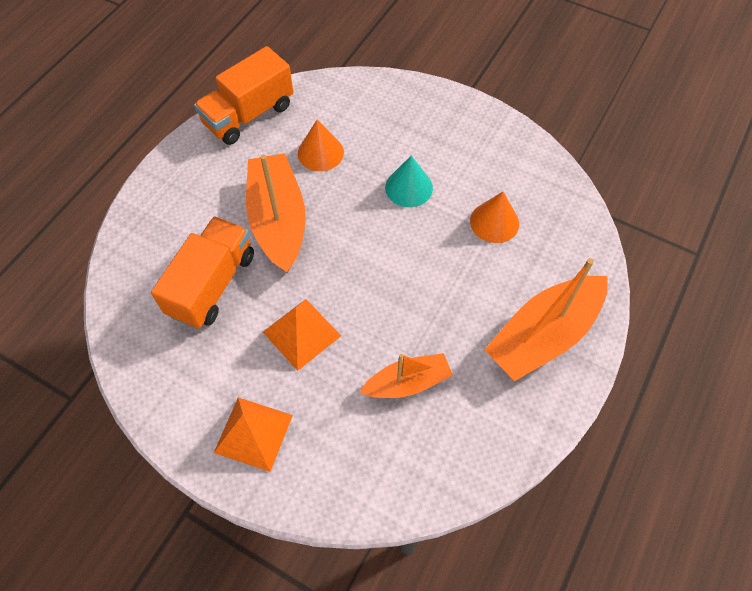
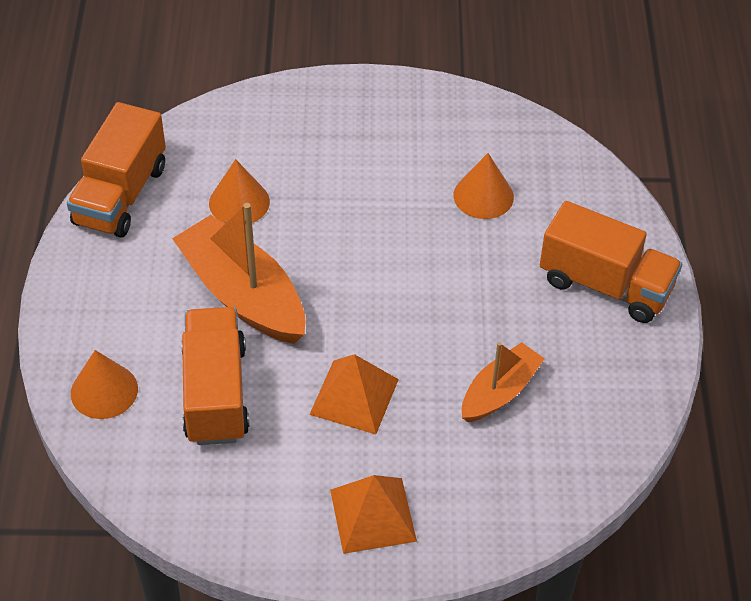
camera: 30 degrees left, 10 degrees down
turquoise cone [385,155,433,207] -> none
orange boat [484,258,608,381] -> orange truck [540,201,682,323]
none -> orange cone [71,350,138,419]

